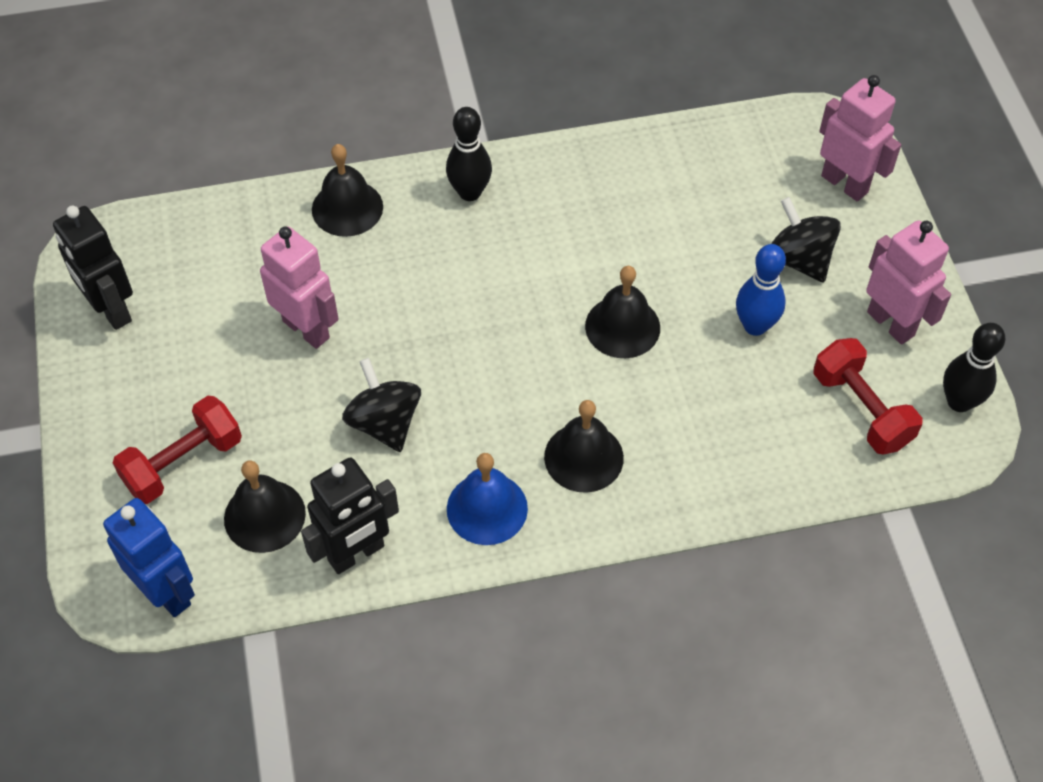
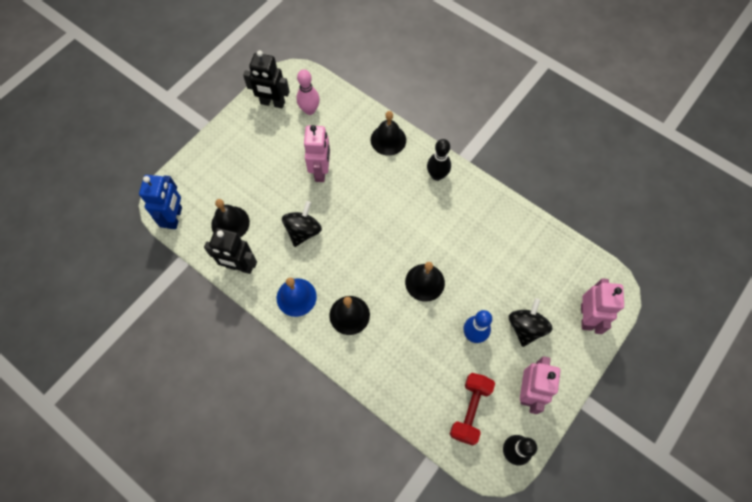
camera: 50 degrees right, 10 degrees up
black robot [53,206,133,330] -> black robot turned 90 degrees counterclockwise [243,50,290,108]
red dumbbell [113,396,242,504] -> none
none -> pink bowling pin [296,69,320,115]

